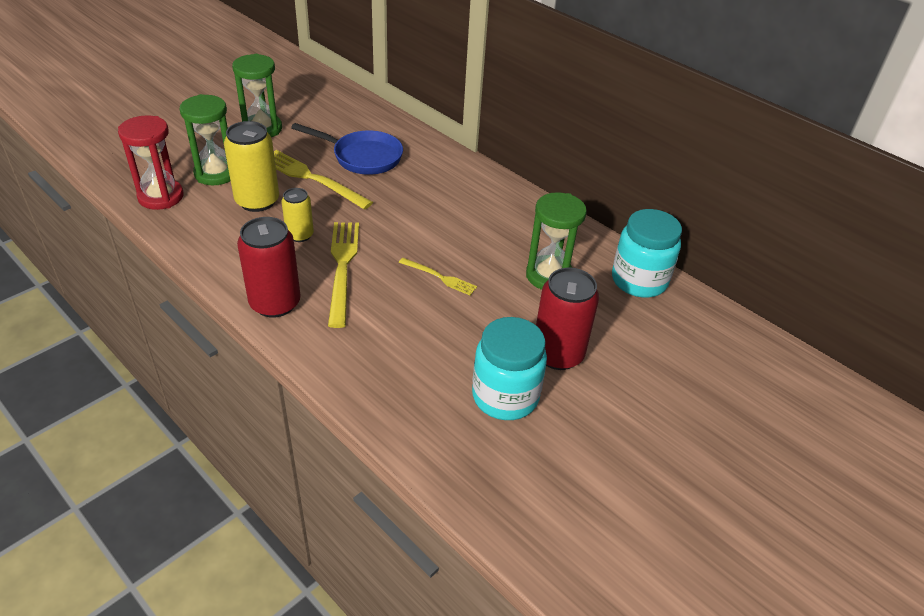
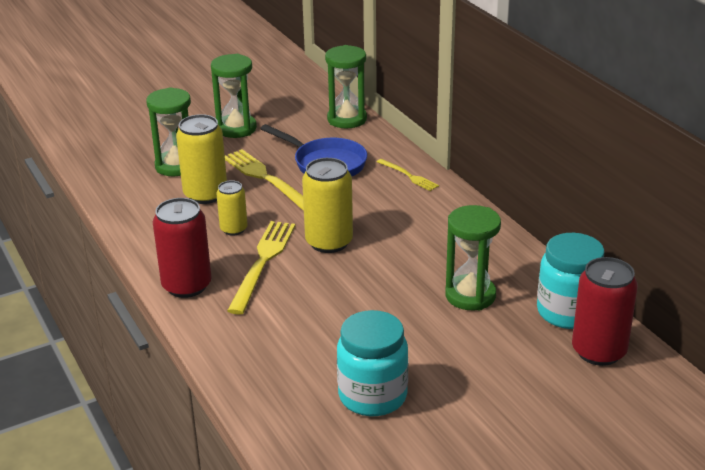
camera: 20 degrees right, 10 degrees down
red hourglass [118,115,183,210] -> none
yellow fork [399,258,477,295] -> yellow fork moved to [377,159,439,191]
red can [536,268,599,370] -> red can moved to [572,257,638,366]
none -> yellow can [302,158,353,253]
none -> green hourglass [325,45,367,128]

